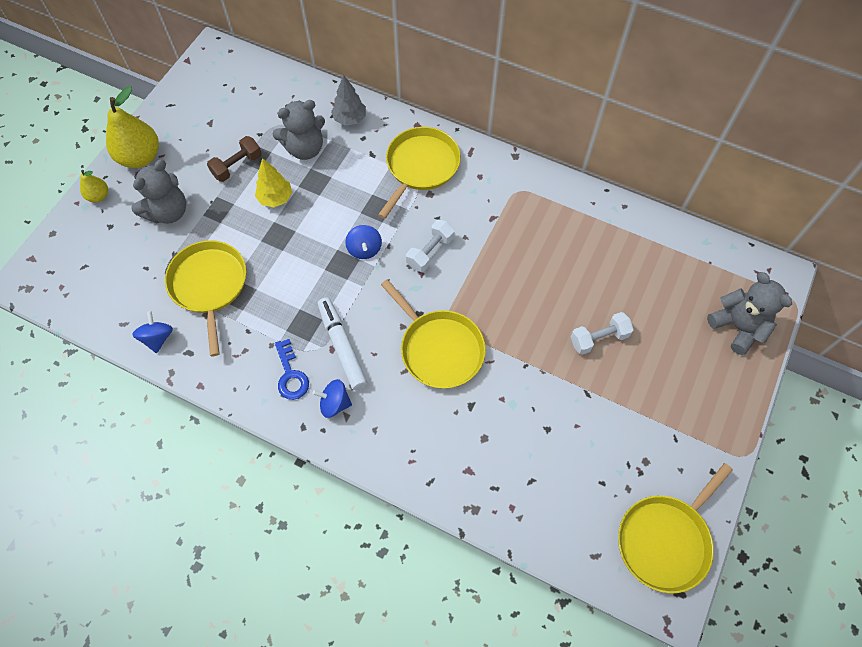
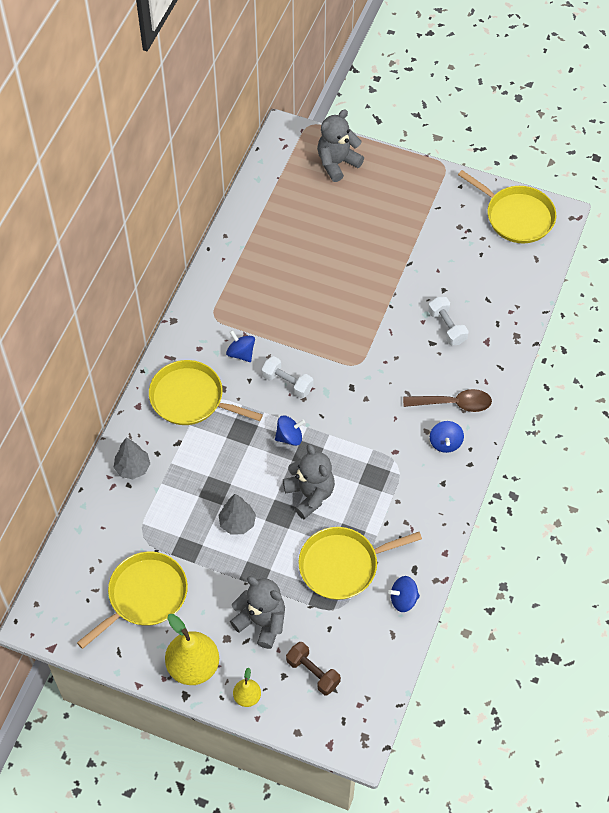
camera: 95 degrees left, 5 degrees down
brown dumbbell [207,136,262,182] -> brown dumbbell moved to [286,642,341,695]
yellow tree [255,158,292,207] -> grey tree [218,494,256,534]
grey teddy bear [273,100,325,160] -> grey teddy bear moved to [283,444,335,519]
blue key [275,339,309,400] -> none
white marker [318,297,367,390] -> none
yellow pan [381,279,486,389] -> yellow pan moved to [77,552,188,649]
white dumbbell [571,312,633,355] -> white dumbbell moved to [428,297,468,345]
none -> blue spinning top [226,330,255,362]
none -> brown spoon [403,389,492,412]

